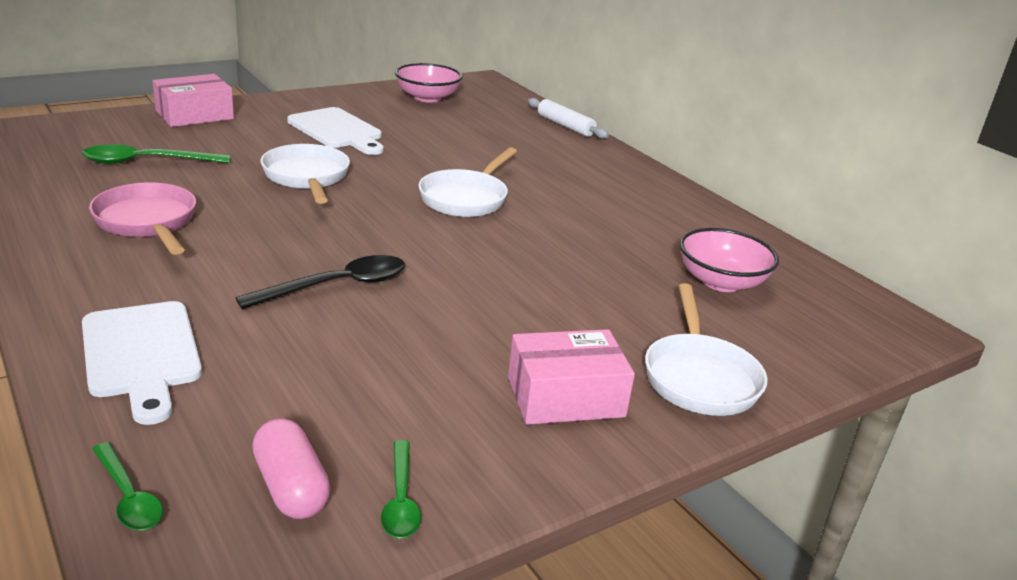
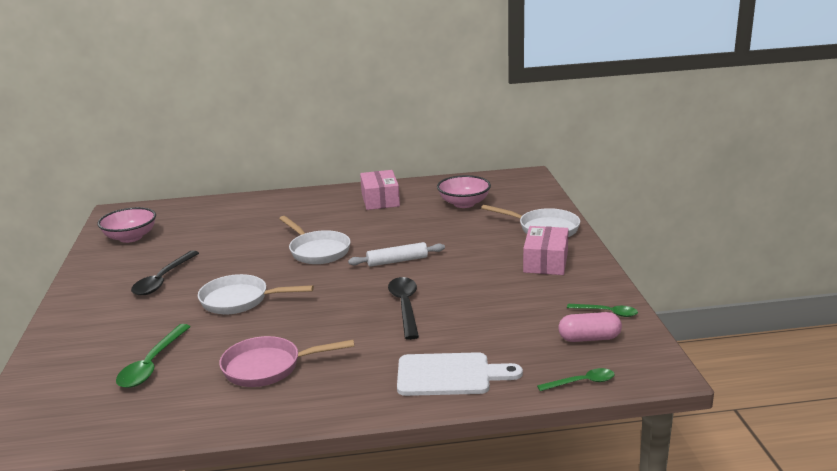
camera: 60 degrees left, 5 degrees down
pink box [153,74,234,127] -> pink box moved to [360,170,400,210]
white cutting board [287,107,383,155] -> black spoon [131,251,199,295]
white rolling pin [528,98,609,138] -> white rolling pin moved to [348,242,445,267]

